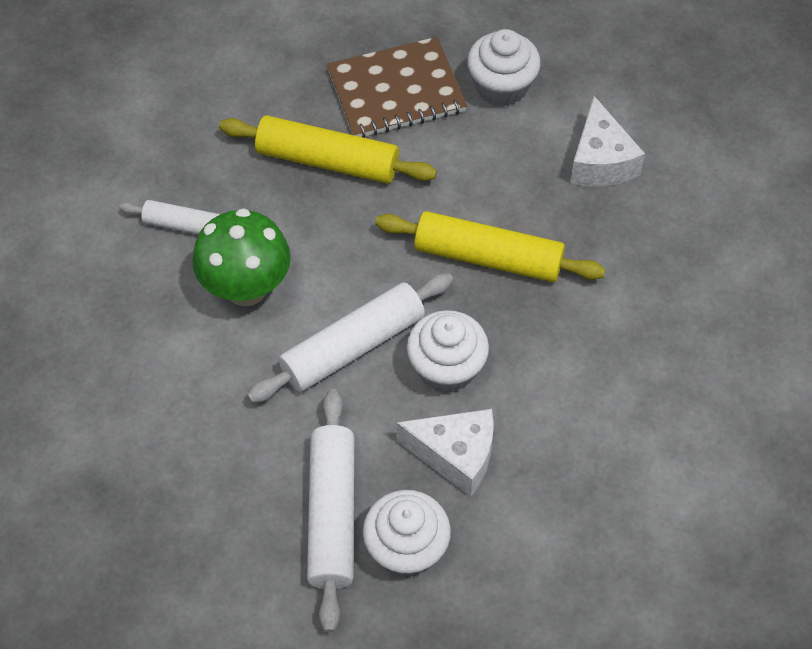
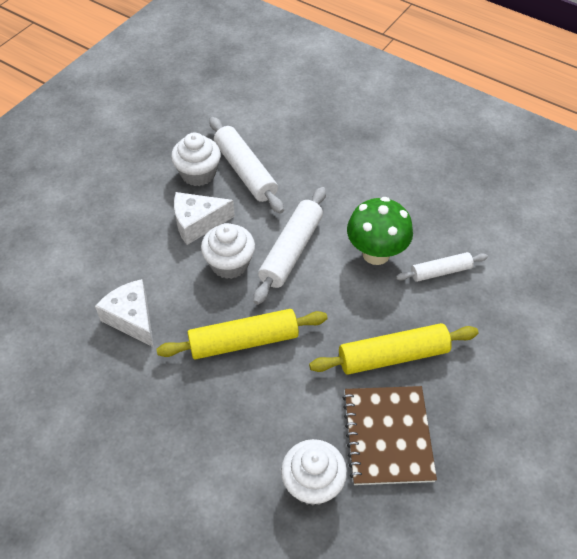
camera: 150 degrees right, 5 degrees down
brown notebook [327,37,467,138] -> brown notebook turned 45 degrees counterclockwise [343,386,437,485]
white cheese [570,96,645,186] -> white cheese moved to [95,279,154,347]

